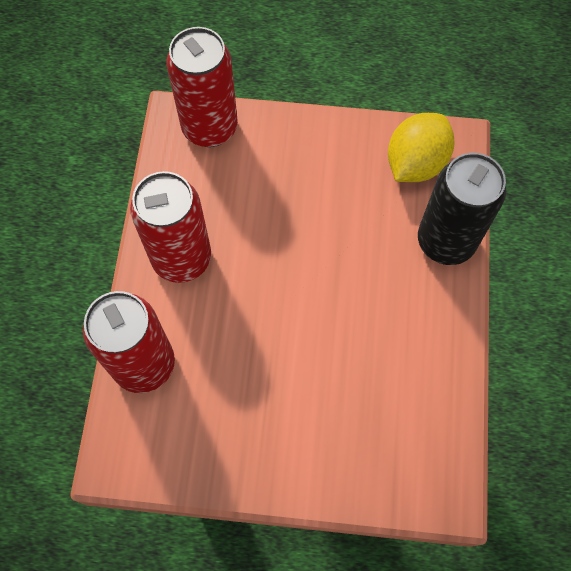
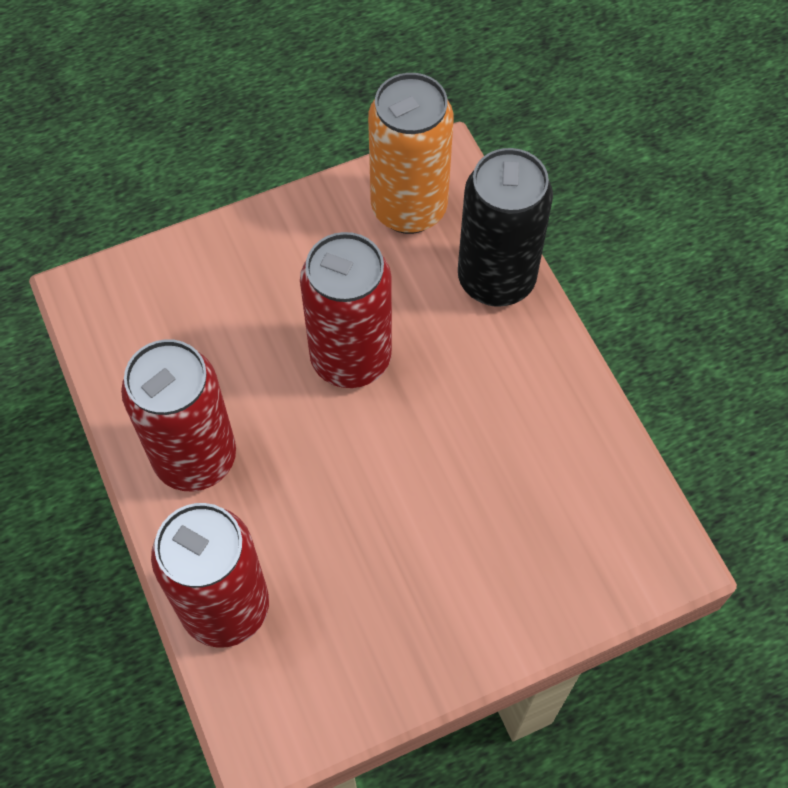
camera: 30 degrees left, 5 degrees down
red can [166,27,238,147] -> red can moved to [300,232,392,388]
yellow lemon [388,113,455,182] -> orange can [368,73,453,234]

